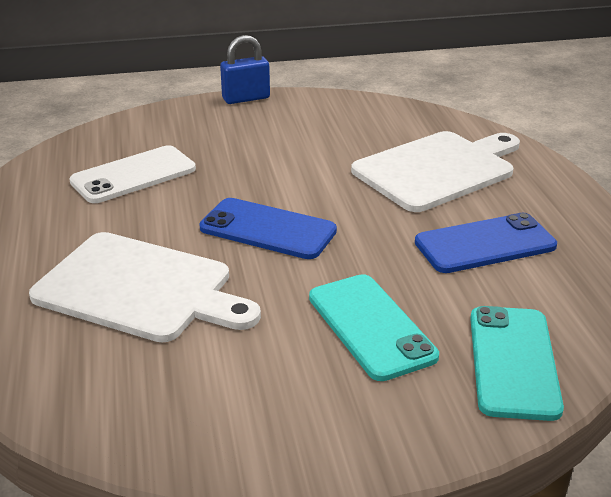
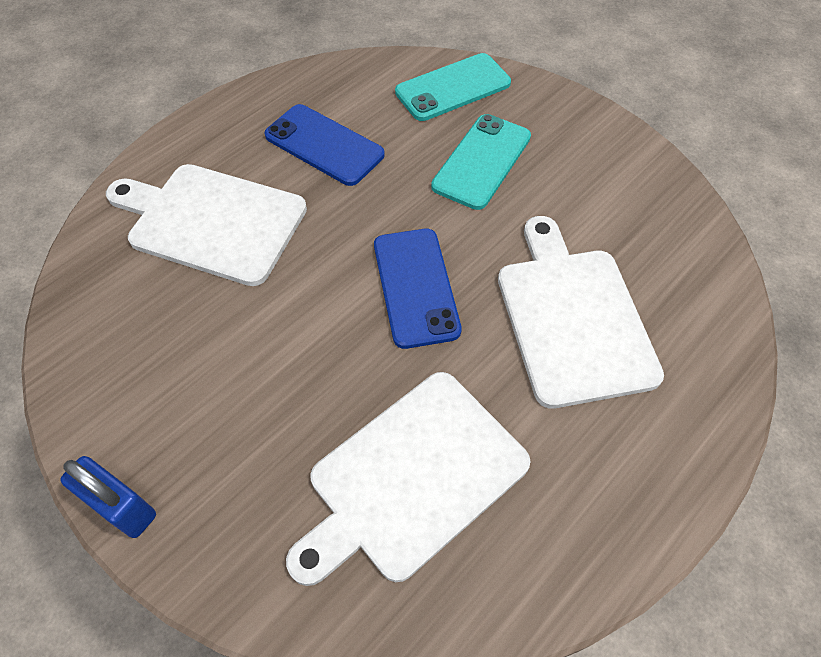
camera: 125 degrees left, 25 degrees up
white phone [69,145,196,203] -> white cutting board [286,372,531,586]

